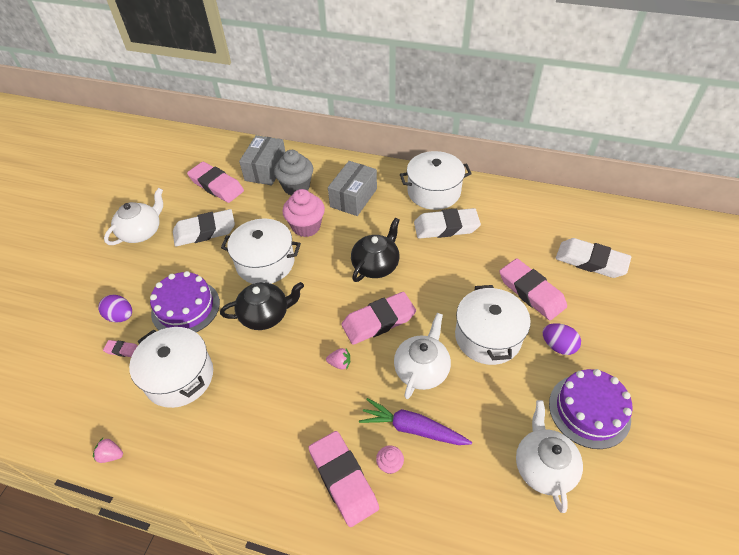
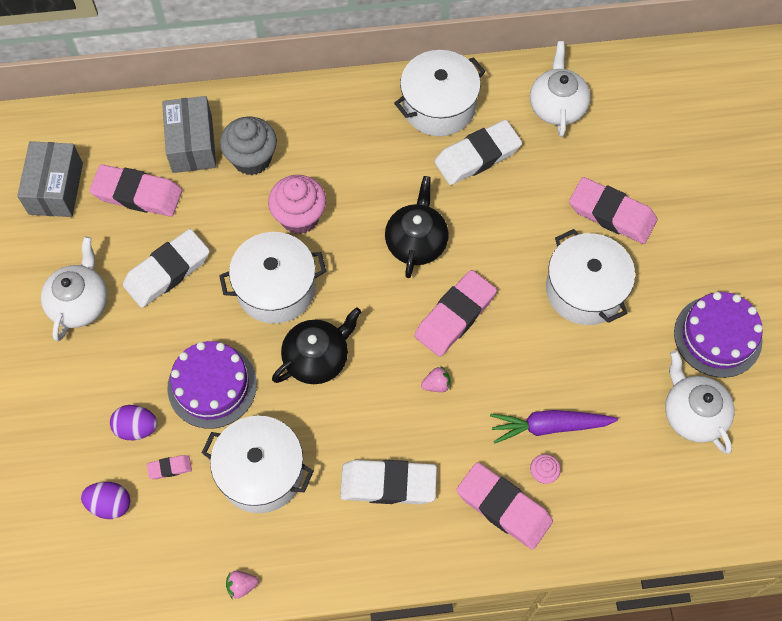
camera: 25 degrees left, 15 degrees up
grey box [328,161,377,216] -> grey box moved to [17,141,83,217]
white teapot [394,313,451,399] -> white teapot moved to [530,41,591,137]
purple egg [543,323,581,355] -> purple egg moved to [81,482,131,519]
white eraser [556,238,631,278] -> white eraser moved to [340,460,437,504]

